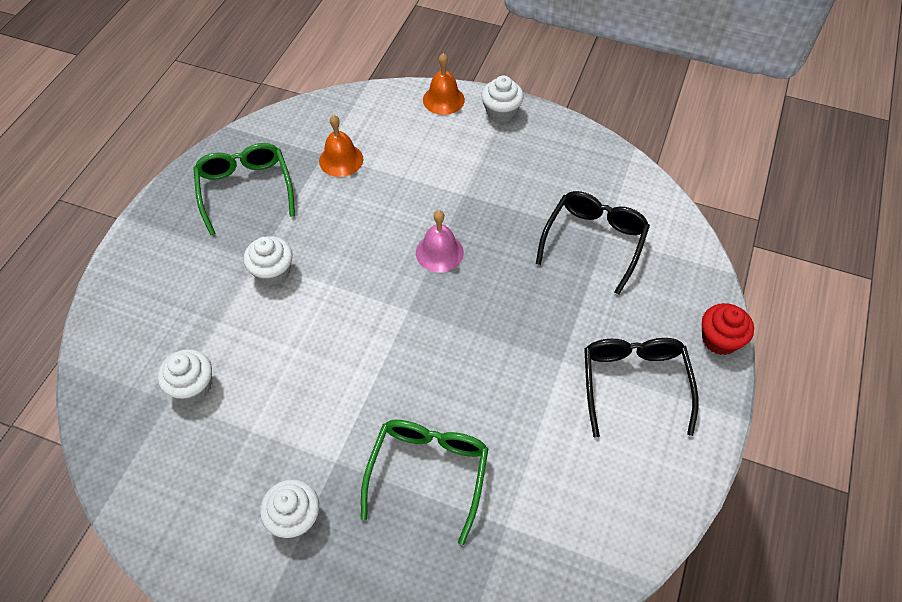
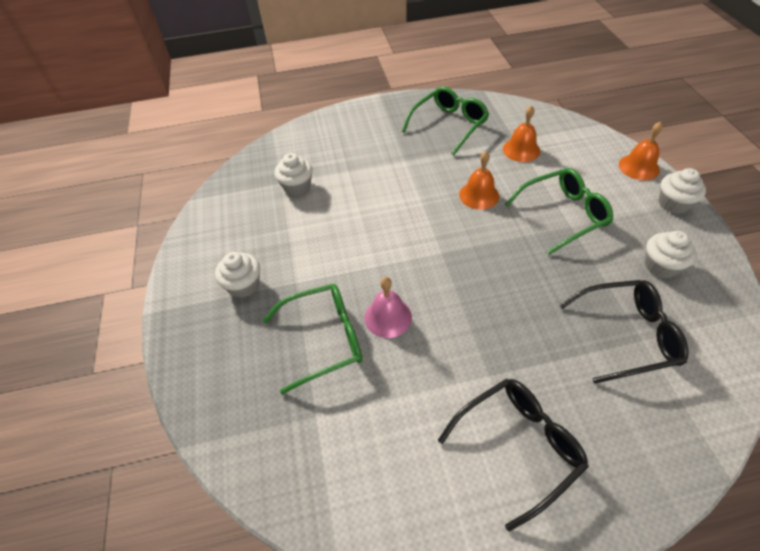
camera: 60 degrees right, 5 degrees down
white cupcake [244,236,292,286] -> white cupcake moved to [645,231,696,279]
pink bell [416,210,464,273] -> pink bell moved to [364,277,412,338]
red cupcake [702,303,754,355] -> none
none -> orange bell [459,151,499,210]
none -> green glasses [505,168,613,255]

